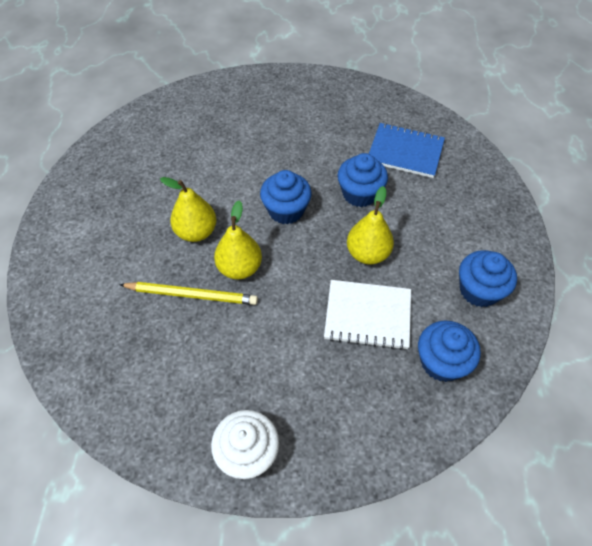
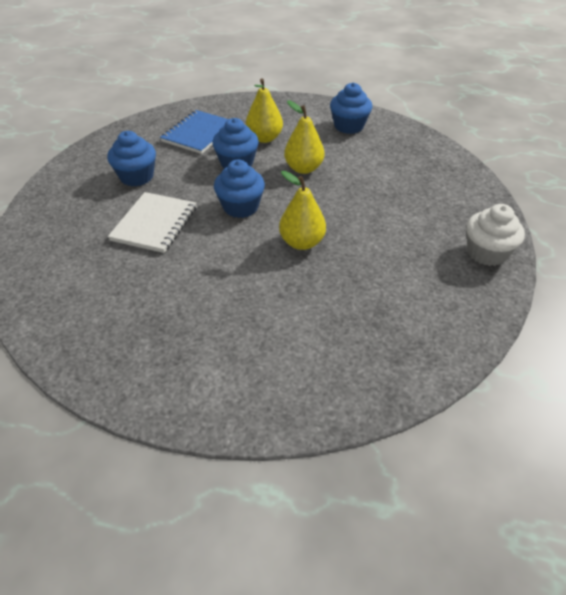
camera: 80 degrees left, 10 degrees down
yellow pencil [119,282,258,305] -> none
yellow pear [160,177,217,242] -> yellow pear moved to [246,78,283,143]
white notebook [324,280,411,350] -> white notebook moved to [108,192,196,253]
blue cupcake [418,320,481,382] -> blue cupcake moved to [107,131,156,186]

